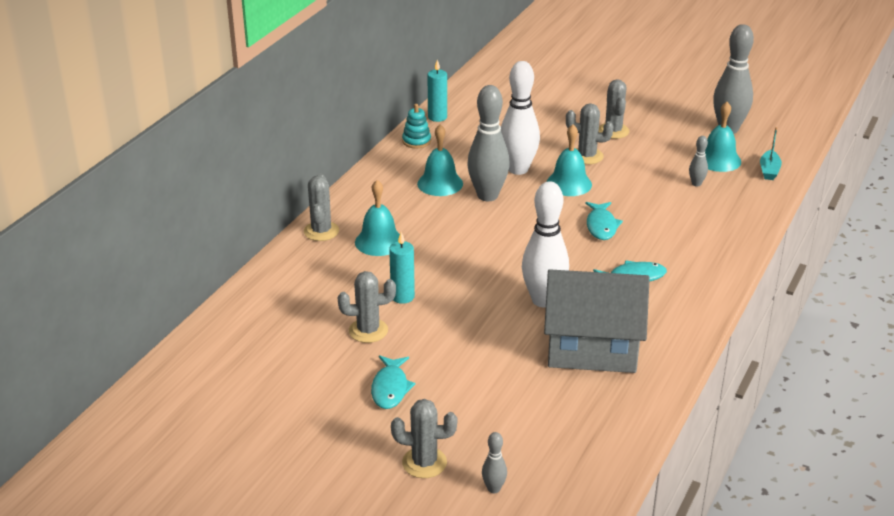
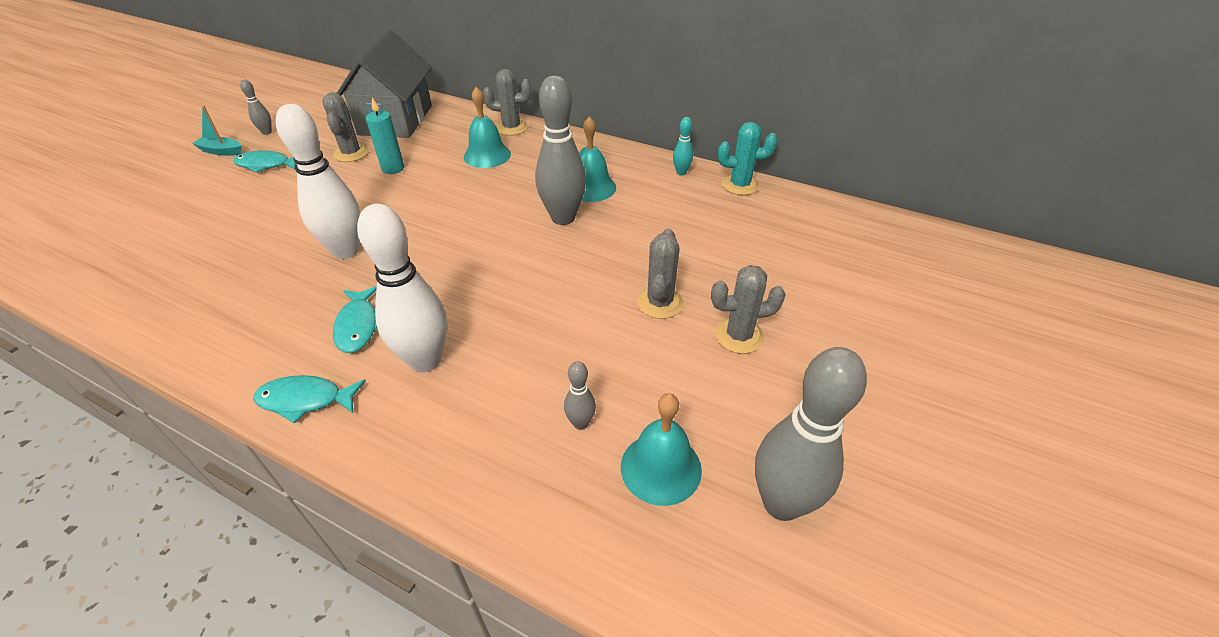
camera: 90 degrees right, 10 degrees up
grey cactus [391,399,457,478] -> none
turquoise stacking toy [402,104,431,148] -> turquoise bowling pin [673,117,693,175]
turquoise candle [428,60,447,122] -> turquoise cactus [718,122,778,195]
grey bowling pin [482,432,507,493] -> grey bowling pin moved to [240,79,272,135]
white bowling pin [501,61,540,175] -> white bowling pin moved to [357,204,447,372]
grey house [544,269,650,373] -> grey house moved to [337,30,432,138]
turquoise bell [547,124,592,196] -> none
turquoise fish [585,202,623,240] -> turquoise fish moved to [253,375,366,424]
turquoise boat [760,127,782,180] -> turquoise boat moved to [192,106,241,156]

